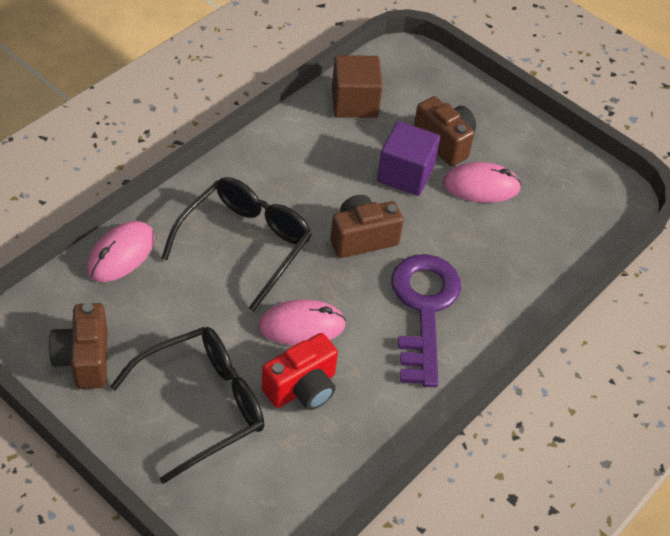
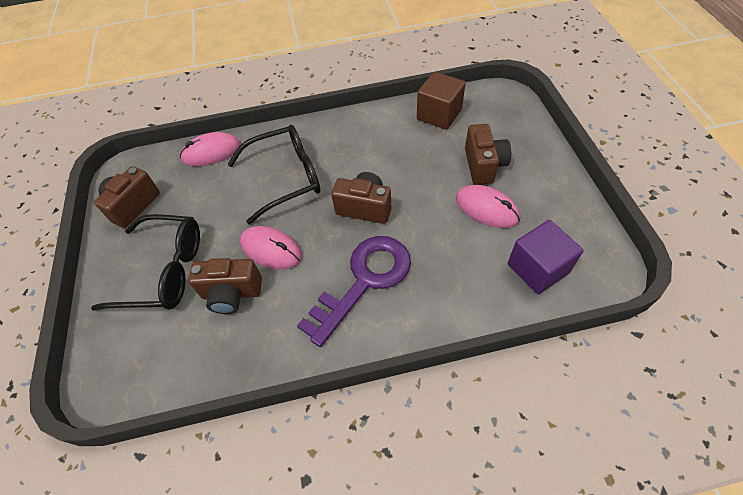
camera: 45 degrees right, 5 degrees up
red camera [262,333,338,410] -> brown camera [189,258,262,314]
purple cube [377,121,440,196] -> purple cube moved to [508,220,584,294]

